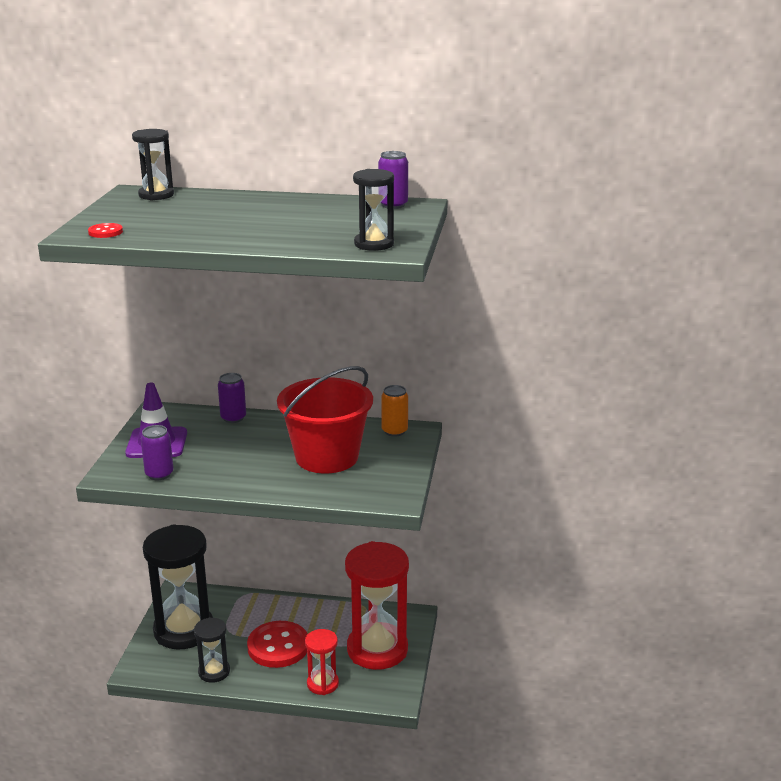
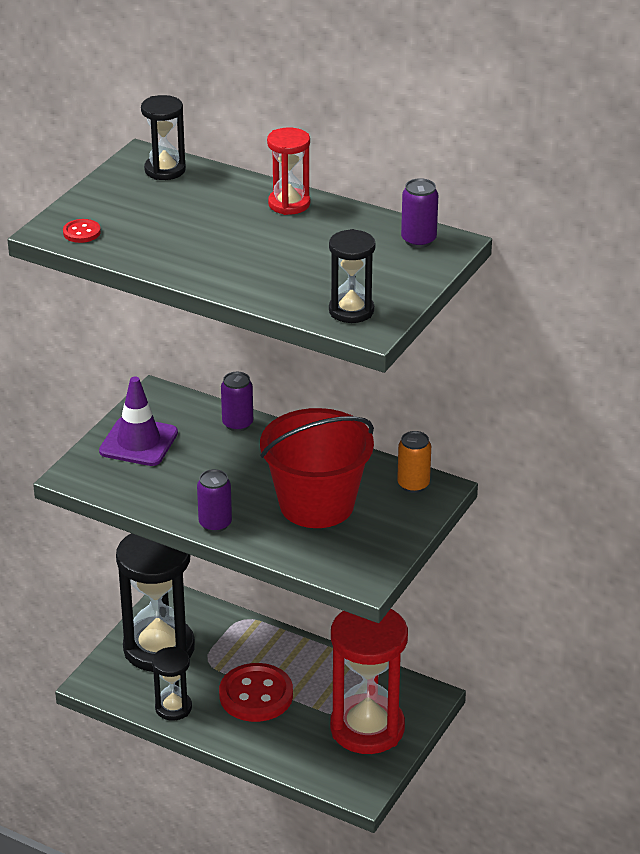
camera: 20 degrees right, 10 degrees up
purple can [141,425,174,480] -> purple can moved to [197,469,232,532]
red hourglass [305,629,339,695] -> red hourglass moved to [267,127,310,215]

